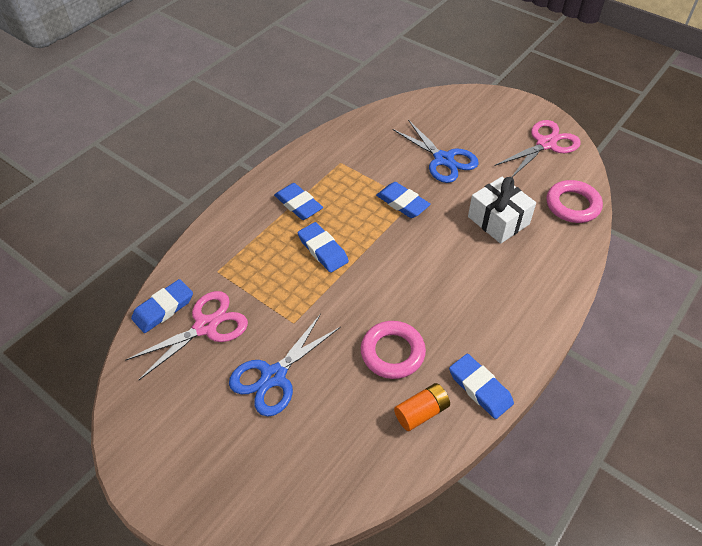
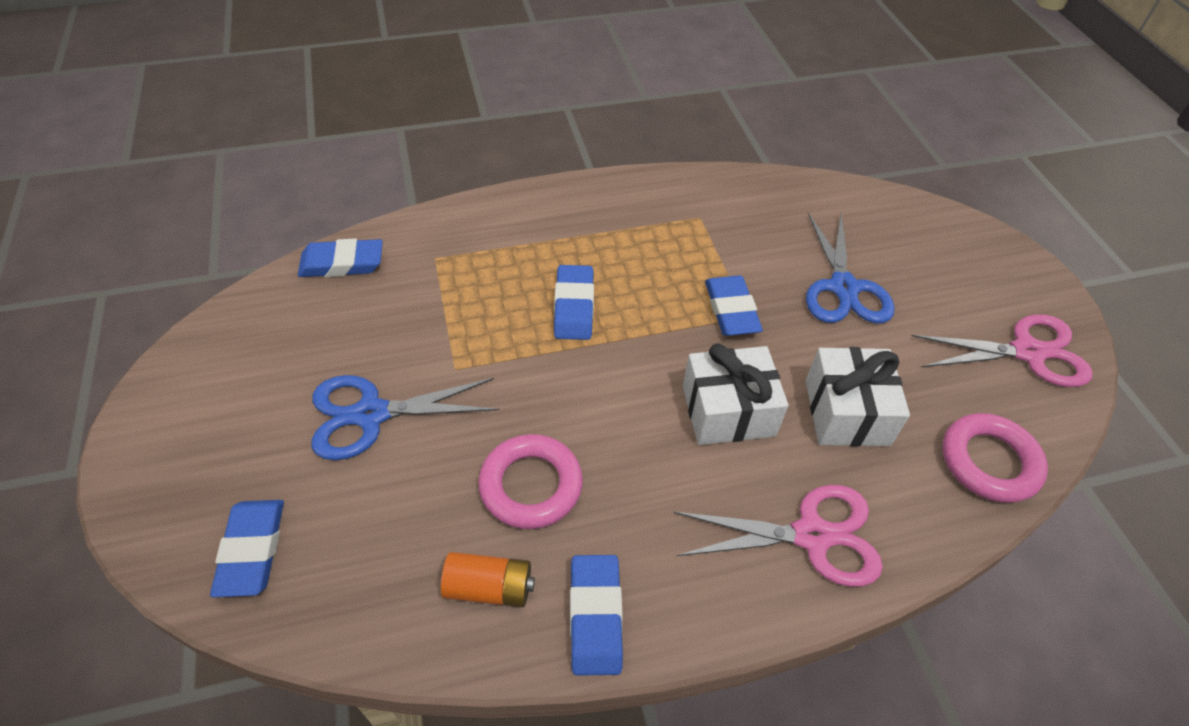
camera: 35 degrees right, 0 degrees up
pink scissors [125,291,248,380] -> pink scissors moved to [674,485,883,587]
blue eraser [274,183,323,220] -> blue eraser moved to [210,500,284,597]
none -> white gift [683,343,789,445]

